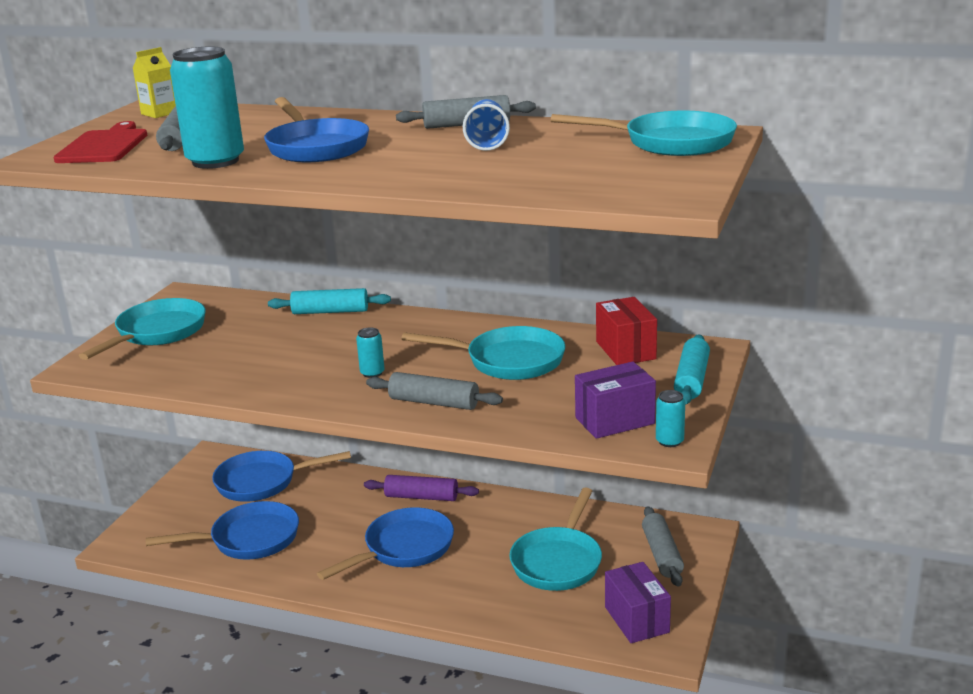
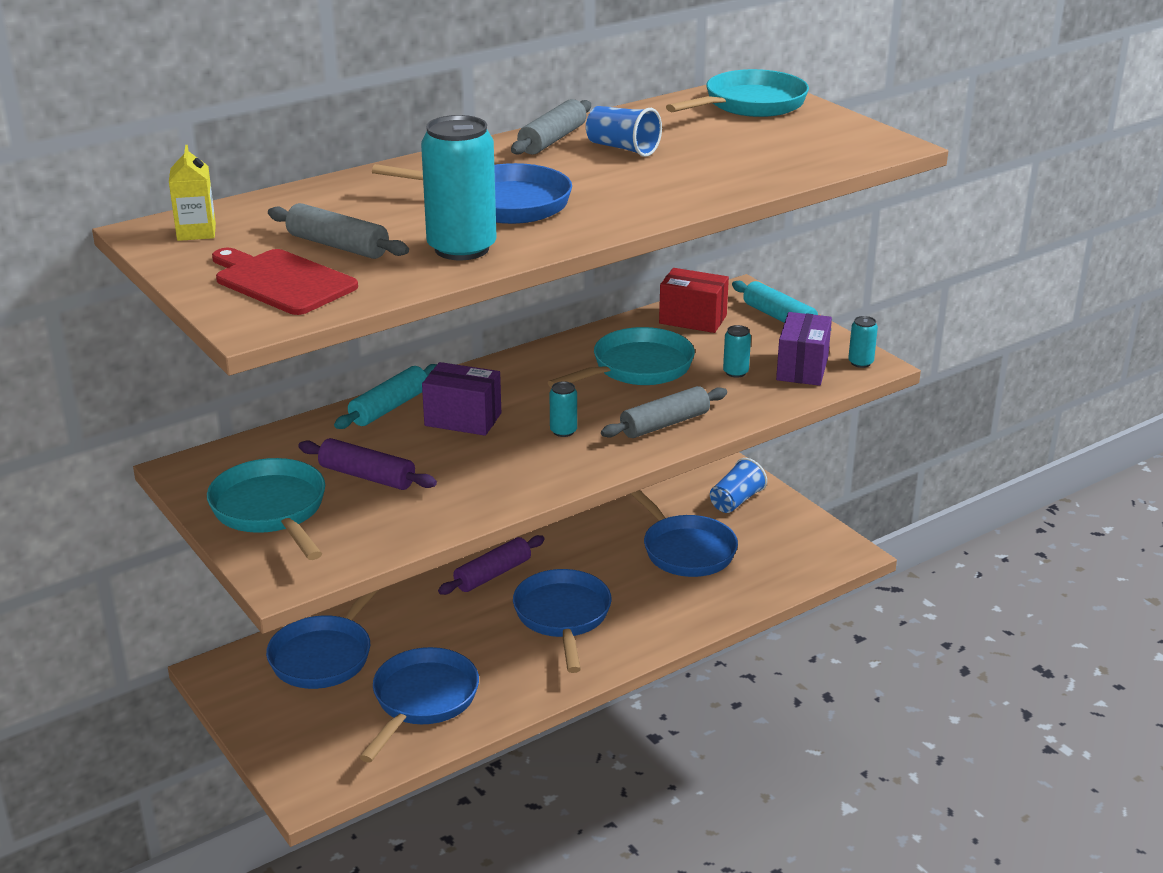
camera: 55 degrees left, 5 degrees up
turquoise pan [509,487,602,591] -> blue pan [631,490,738,577]
purple box [605,562,671,643] -> purple box moved to [422,362,501,436]
grey rolling pin [642,506,684,587] -> blue cup [710,458,767,513]
none -> purple rolling pin [298,438,437,490]
none -> turquoise can [723,325,751,378]

